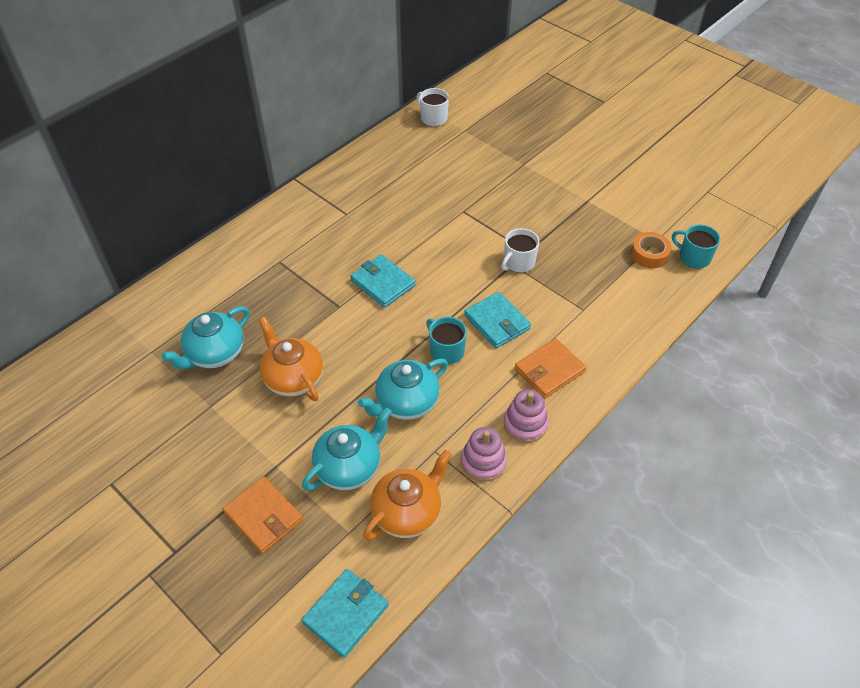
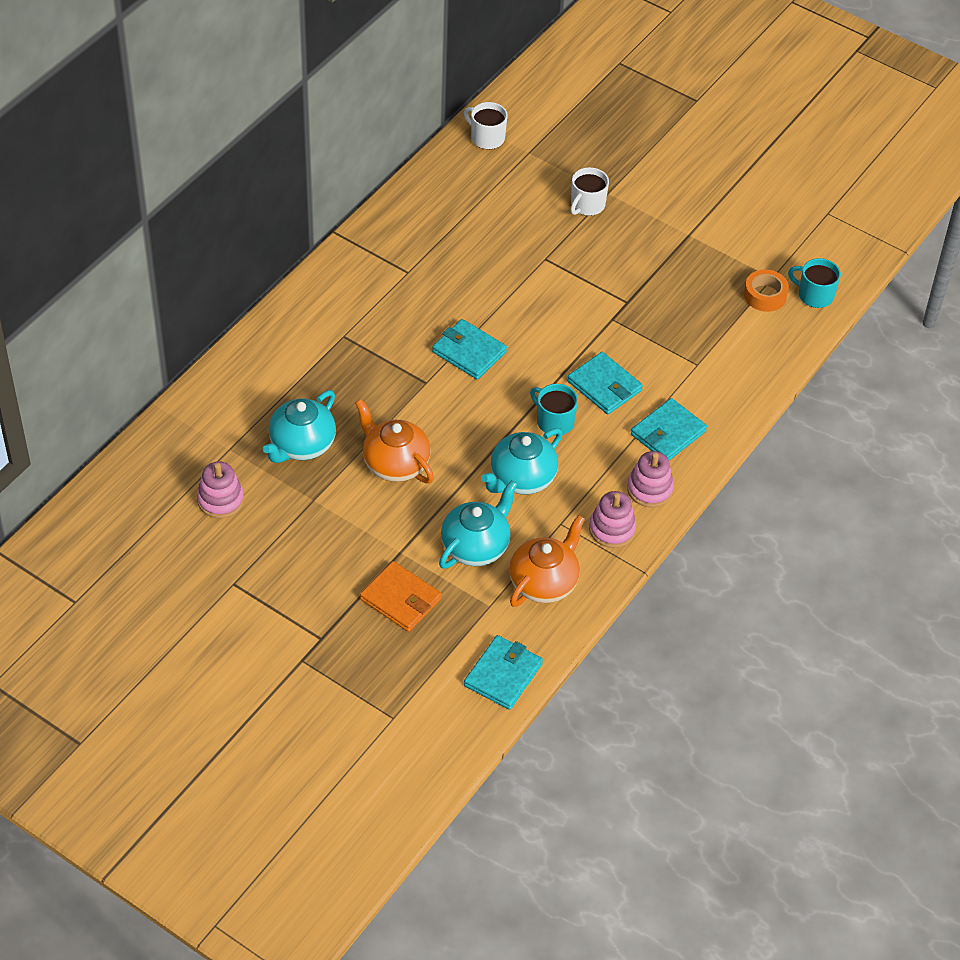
camera: 10 degrees left, 0 degrees up
white mug [501,228,540,272] -> white mug moved to [570,167,609,216]
orange wallet [515,338,586,399] -> turquoise wallet [631,398,707,461]
none -> pink stacking toy [197,461,244,518]

